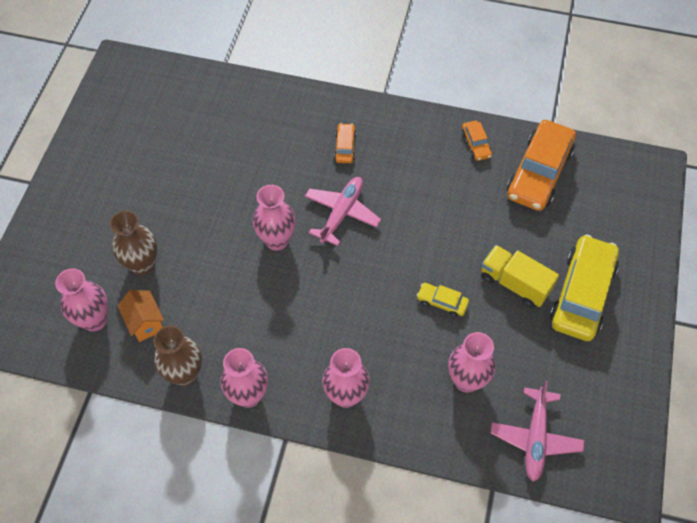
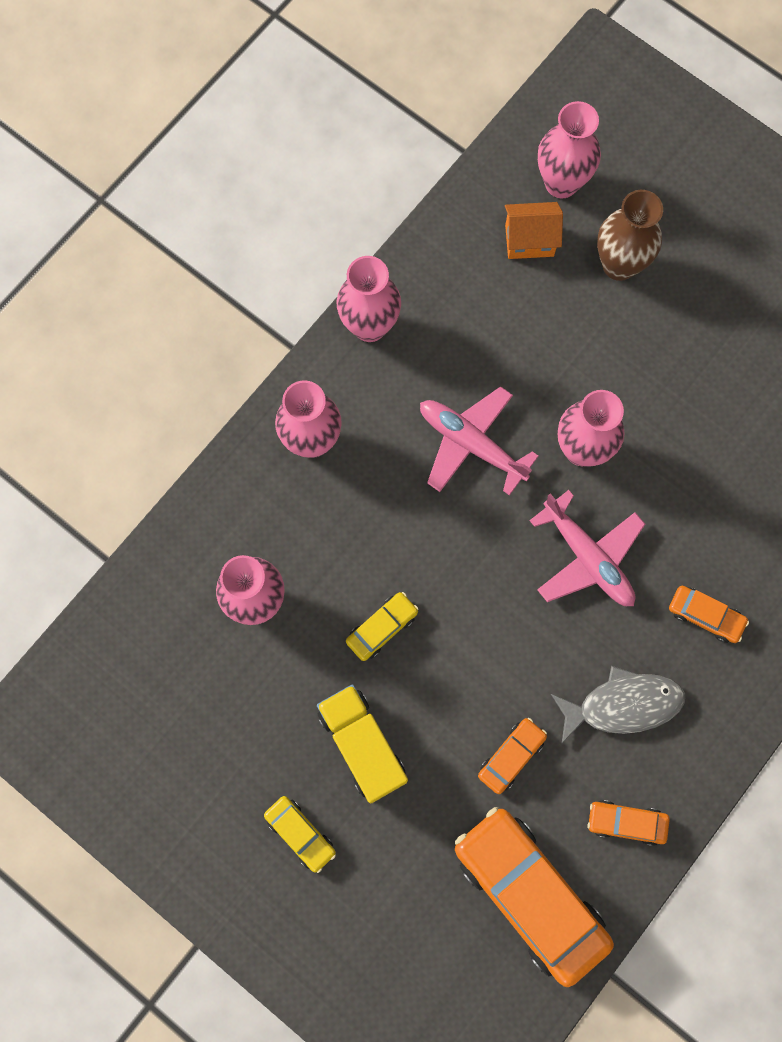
camera: 115 degrees right, 15 degrees up
brown vase [154,326,202,386] -> none
yellow truck [481,245,559,308] -> yellow truck turned 90 degrees counterclockwise [317,684,408,803]
pink plane [490,381,584,482] -> pink plane moved to [420,386,539,496]
yellow car [550,234,619,341] -> yellow car [264,796,336,873], size x0.46
none -> orange car [478,718,547,794]
none -> grey fish [551,666,685,743]

